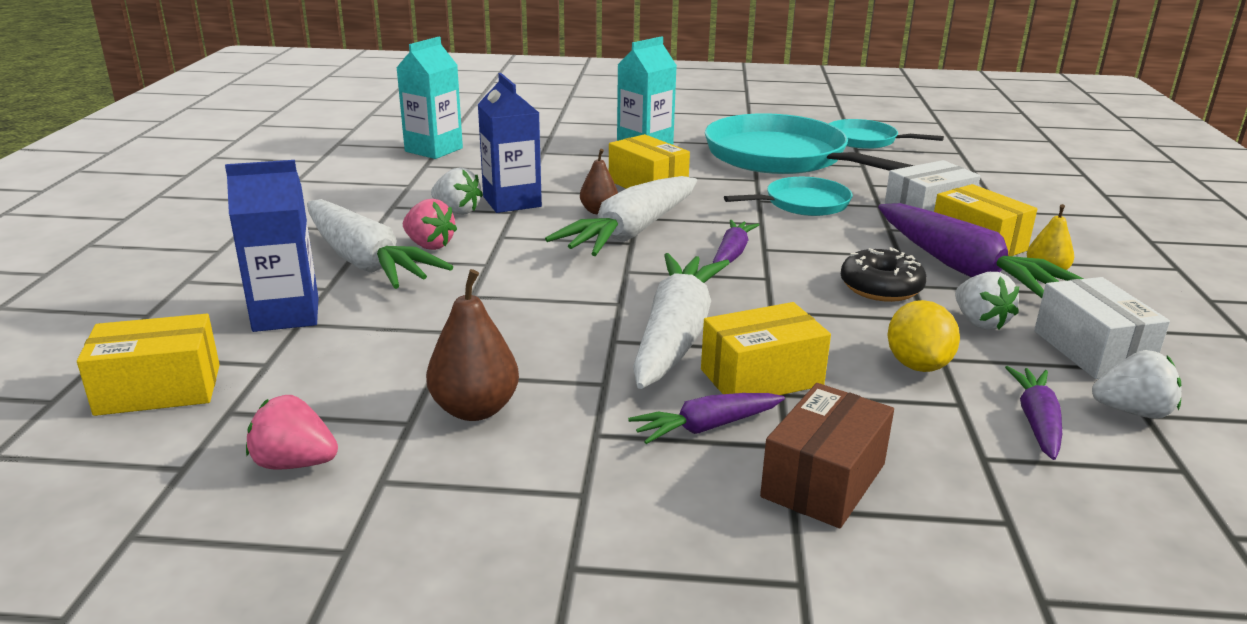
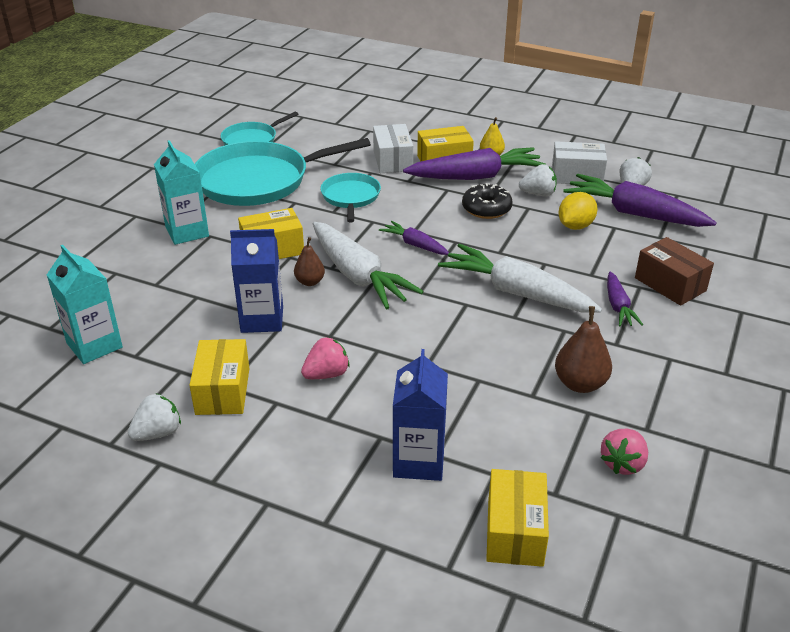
camera: 70 degrees left, 10 degrees up
white carrot [307,199,453,289] -> none
white strawberry [431,167,483,215] -> white strawberry moved to [128,393,181,441]
yellow box [701,302,831,395] -> yellow box moved to [189,339,249,415]
yellow lemon [887,300,960,372] -> yellow lemon turned 75 degrees counterclockwise [558,192,597,230]
purple carrot [1005,366,1062,460] -> purple carrot [563,174,717,227], size x1.94

